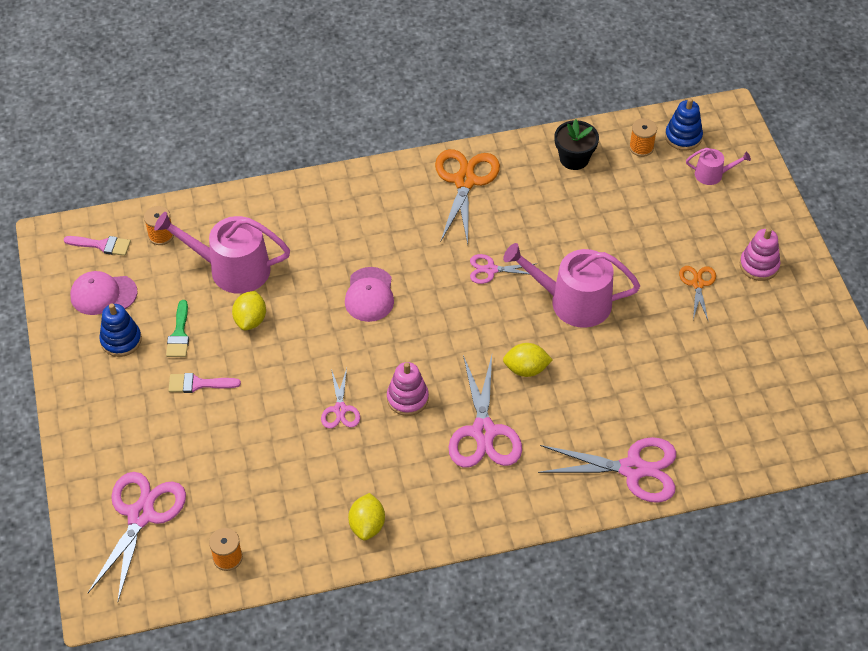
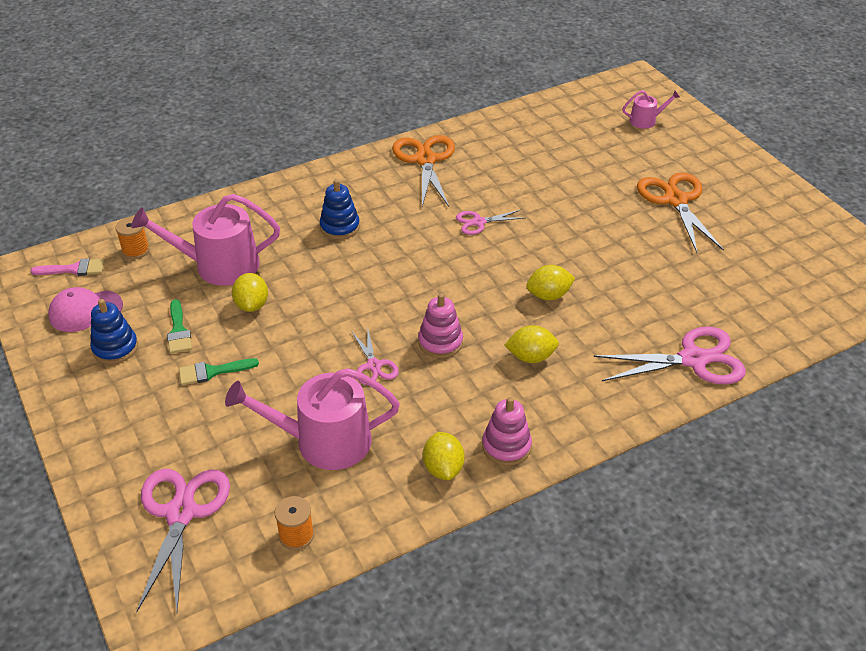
camera: 15 degrees left, 10 degrees down
pink brush [168,373,241,393] -> green brush [179,358,259,385]
pink cap [345,267,394,322] -> none
pink scissors [448,355,522,468] -> yellow lemon [504,325,559,363]
pink watering can [503,243,640,328] -> pink watering can moved to [225,368,400,470]
black flower pot [554,119,599,170] -> none
orange spool [629,118,657,157] -> none
blue stacking toy [665,98,703,151] -> blue stacking toy moved to [320,179,360,240]
orange scissors [679,266,716,322] -> orange scissors [637,173,724,253], size x1.85
pink stacking toy [740,228,780,281] -> pink stacking toy moved to [482,397,532,466]

